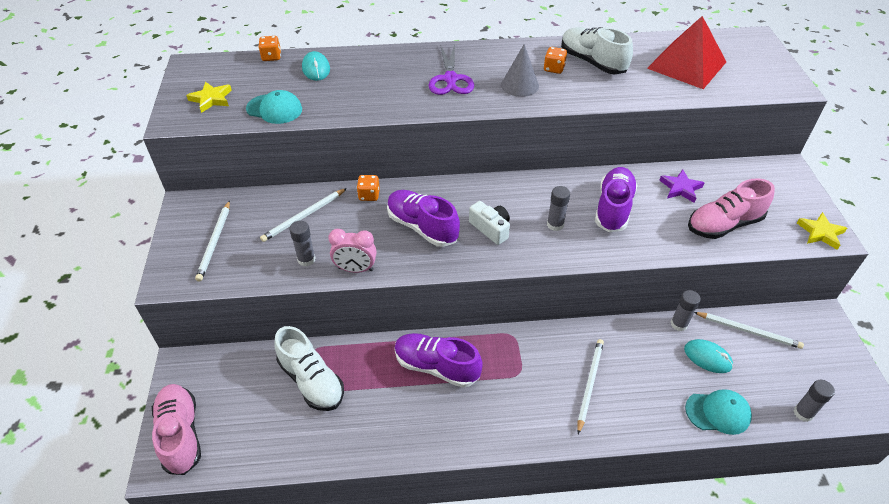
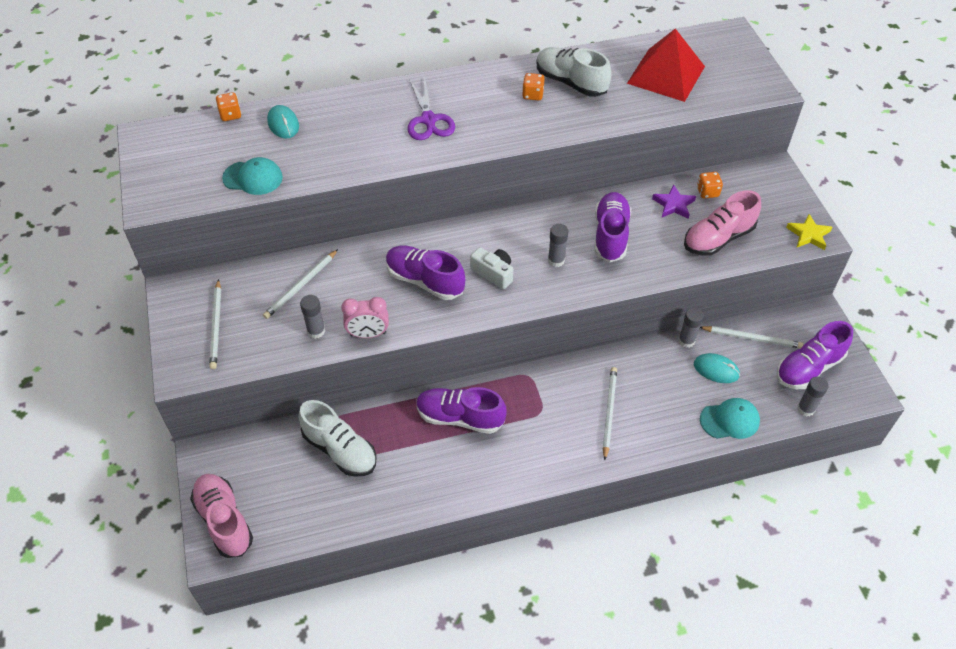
camera: 10 degrees left, 5 degrees up
yellow star [186,82,232,113] -> none
orange dice [357,175,380,201] -> orange dice moved to [697,172,723,199]
grey cone [501,44,539,97] -> none
none -> purple shoe [777,321,853,389]

